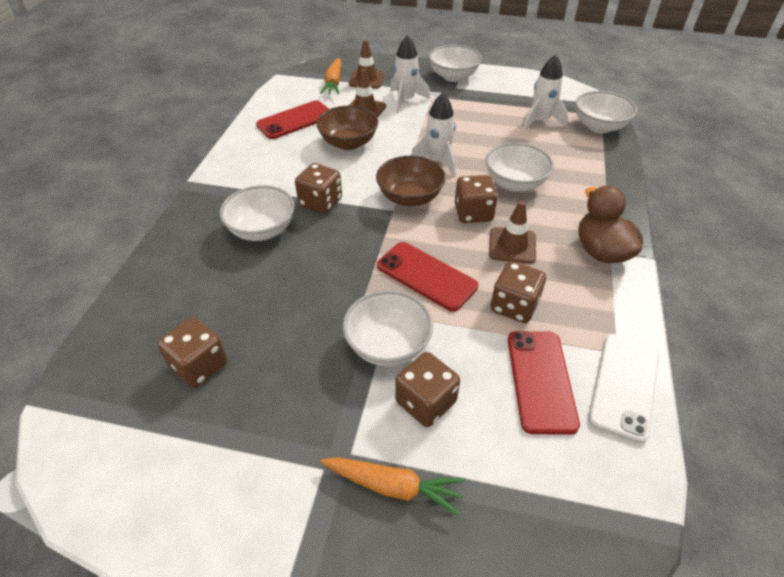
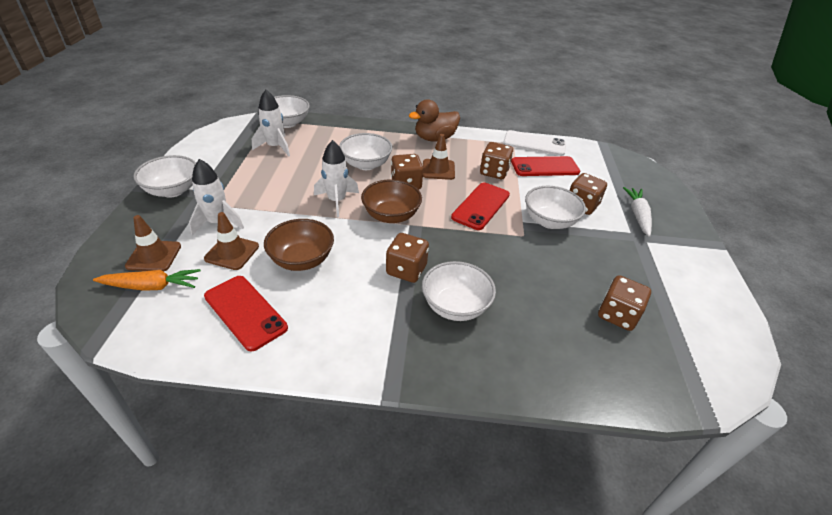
camera: 100 degrees left, 5 degrees down
orange carrot [321,457,466,516] -> white carrot [623,187,652,237]

